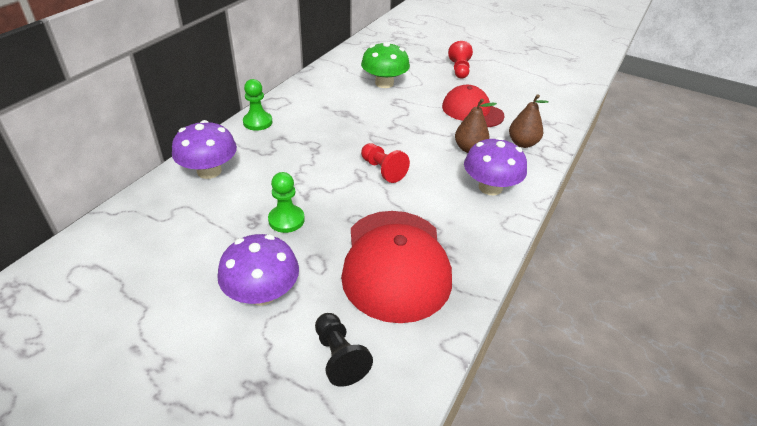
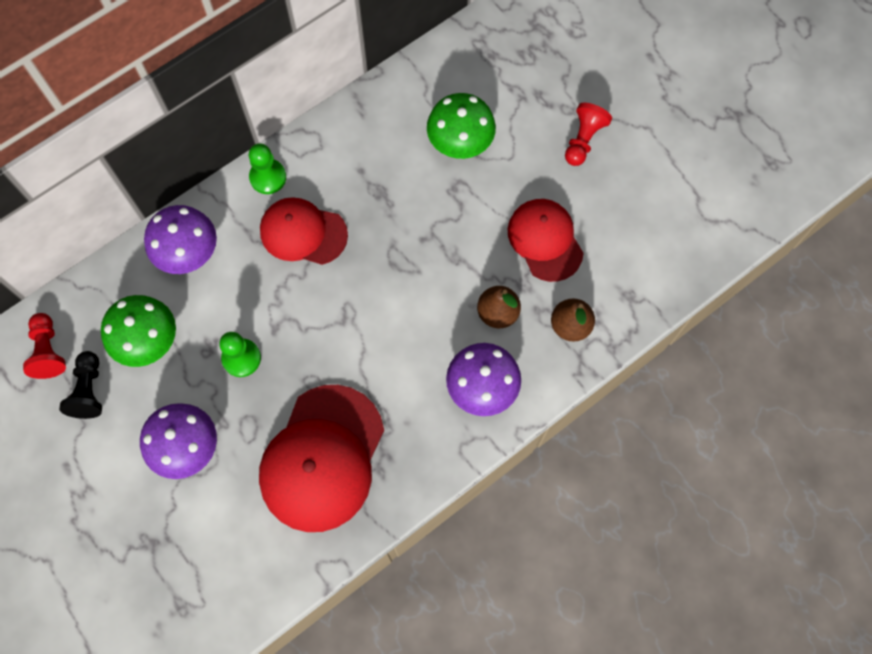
camera: 25 degrees right, 30 degrees up
black pawn [315,313,373,387] -> black pawn moved to [59,351,102,419]
red pawn [361,143,410,183] -> red pawn moved to [23,313,66,379]
none -> green mushroom [101,295,176,367]
none -> red cap [260,197,348,265]

